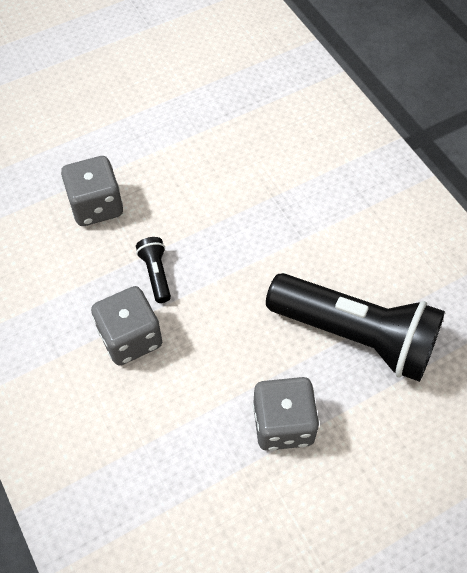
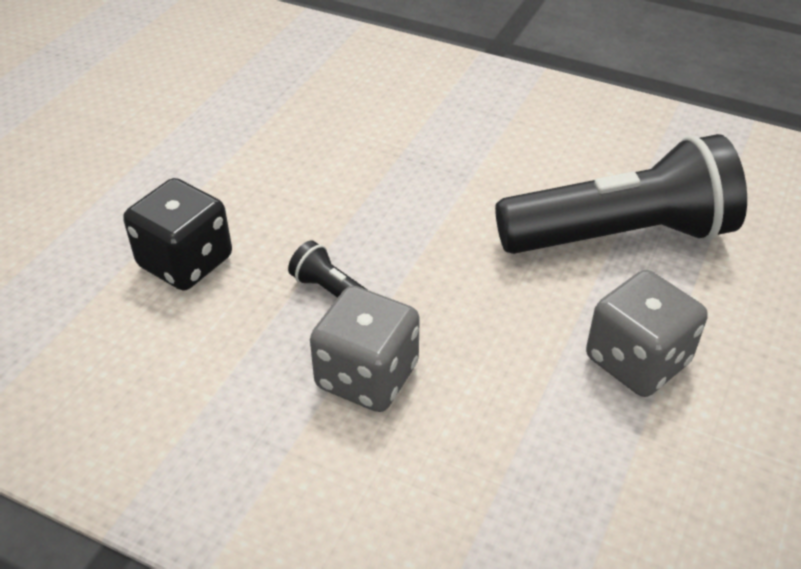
camera: 35 degrees left, 15 degrees down
grey dice [61,156,123,226] -> black dice [123,178,232,290]

